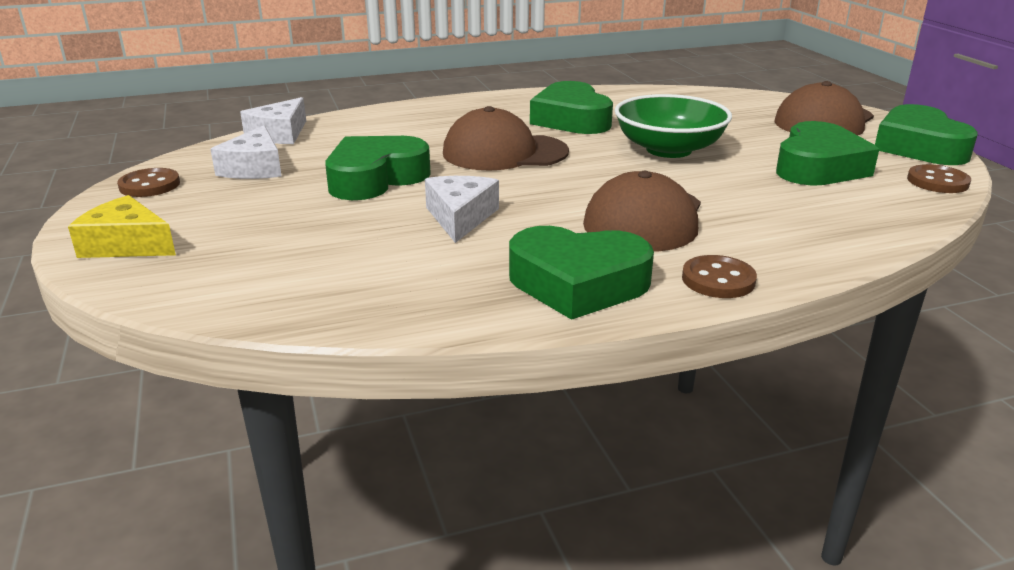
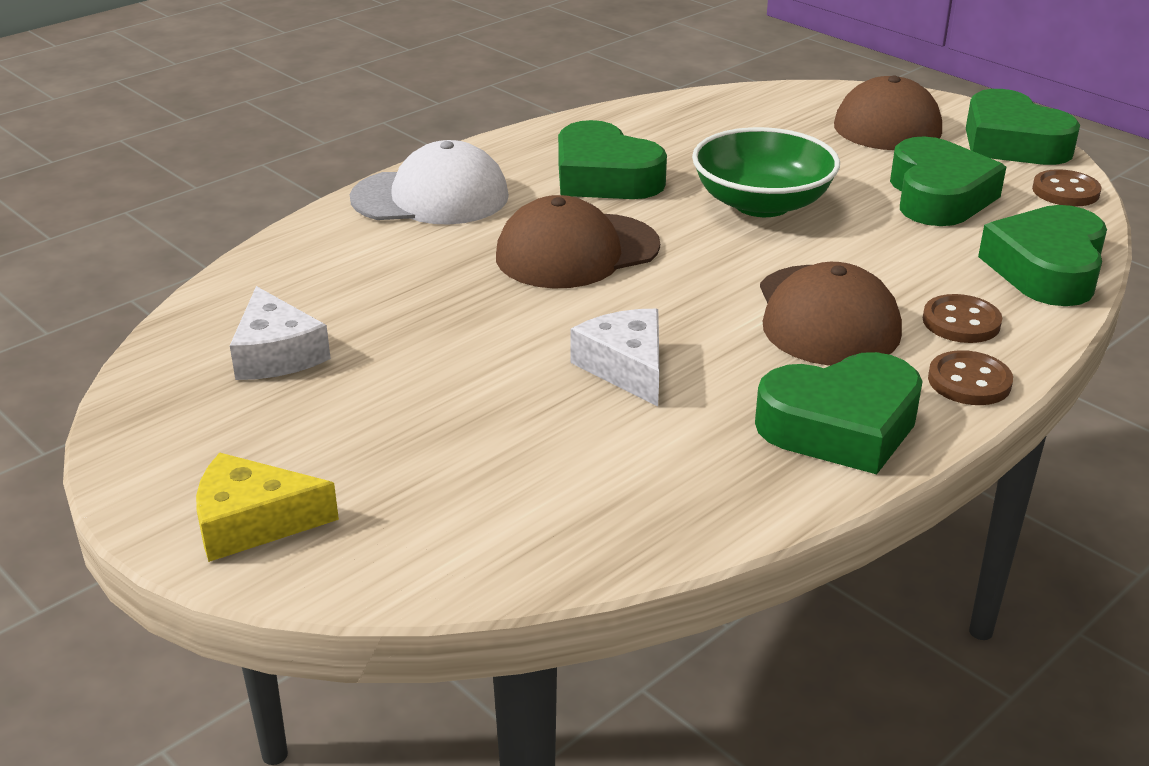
camera: 25 degrees left, 5 degrees up
brown button [117,168,180,197] -> brown button moved to [923,294,1002,343]
white cheese [240,97,306,144] -> none
green heart [325,136,431,200] -> green heart moved to [978,205,1107,306]
none -> white cap [350,140,509,225]

